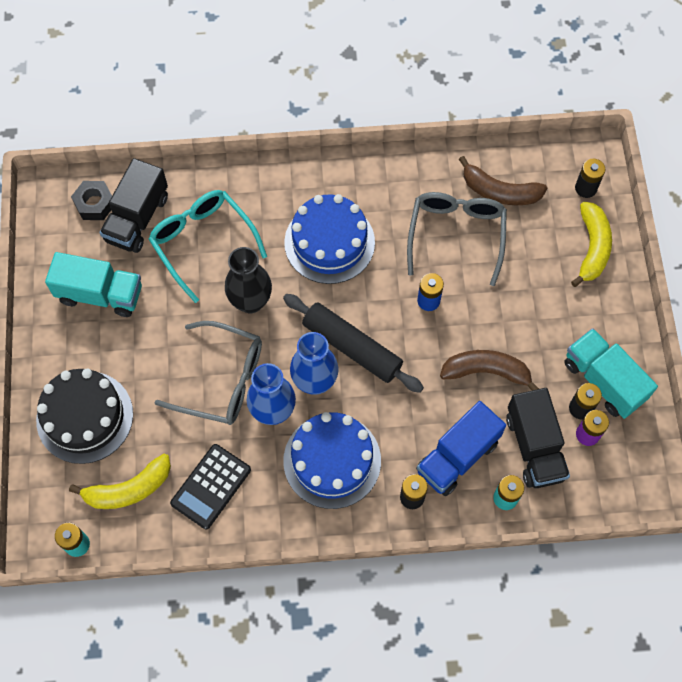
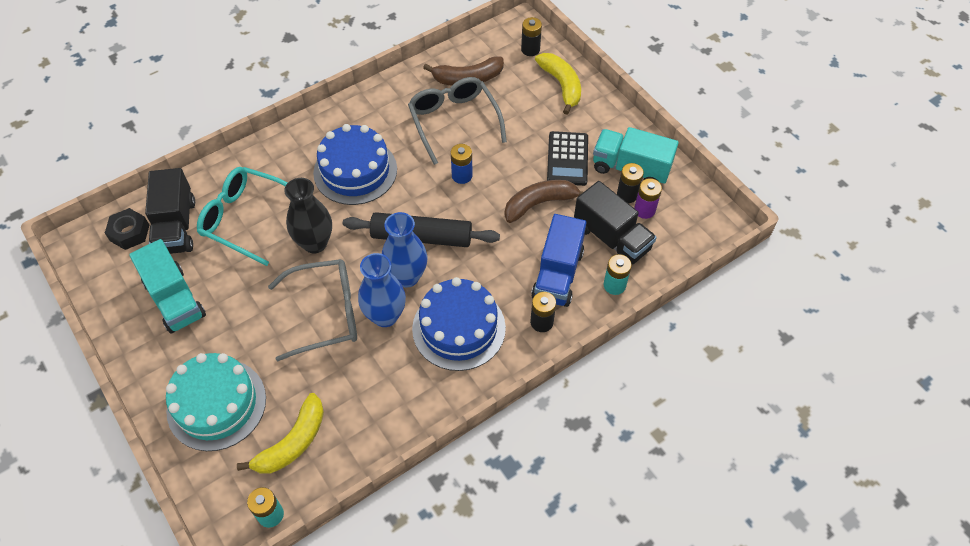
camera: 30 degrees left, 10 degrees down
black cake [36,369,133,464] -> turquoise cake [166,353,266,451]
turquoise truck [45,252,142,317] -> turquoise truck turned 75 degrees clockwise [129,239,206,334]
black calculator [170,444,251,530] -> black calculator moved to [547,131,588,186]

